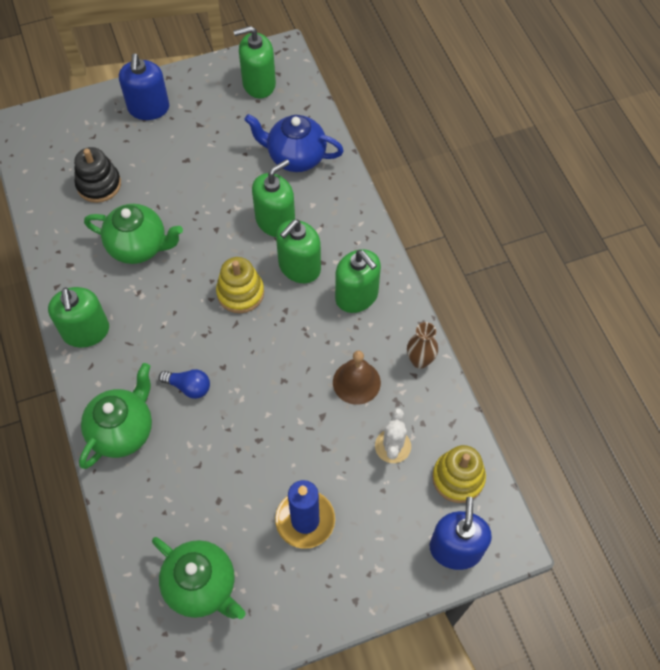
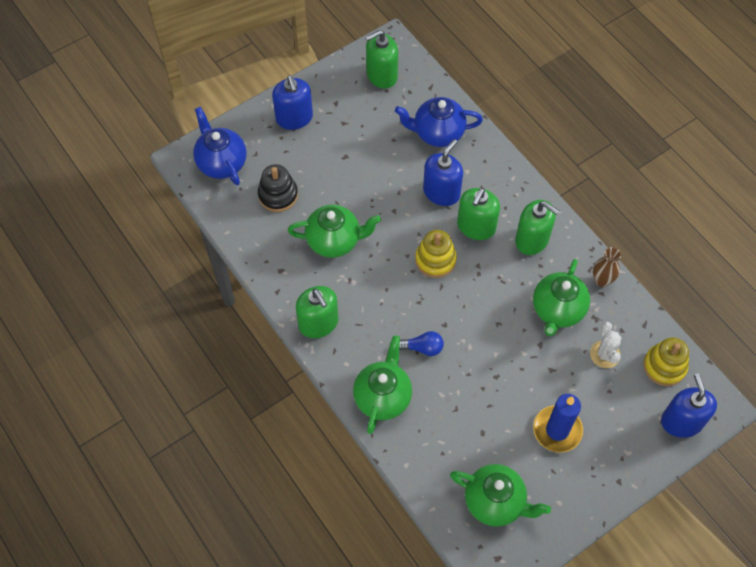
camera: 15 degrees left, 0 degrees up
green soap dispenser [252,159,295,237] -> blue soap dispenser [423,139,463,206]
brown bell [333,350,381,405] -> green teapot [533,259,590,336]
none -> blue teapot [193,107,247,185]

